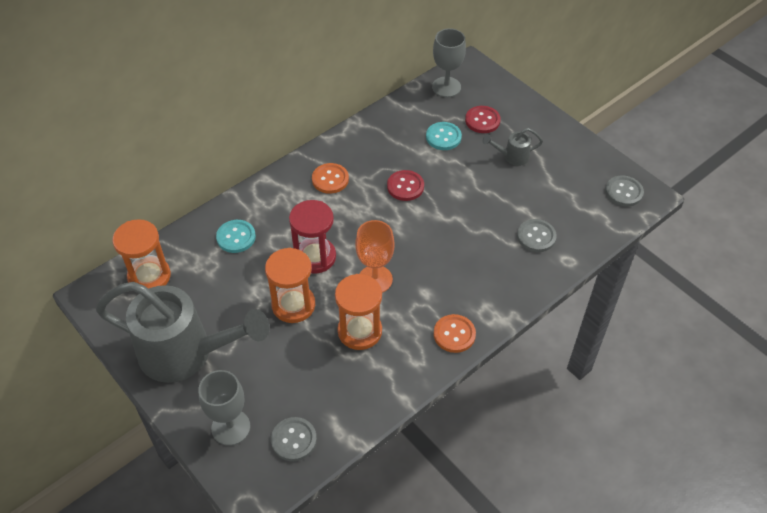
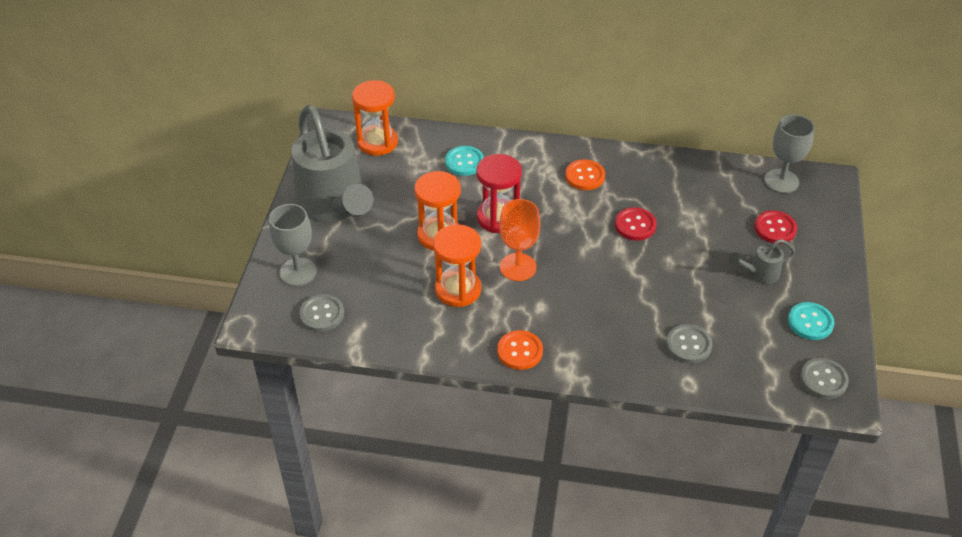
camera: 50 degrees right, 5 degrees down
turquoise button [426,122,462,150] -> turquoise button moved to [788,302,834,340]
grey watering can [482,128,543,166] -> grey watering can turned 60 degrees counterclockwise [729,239,795,284]

